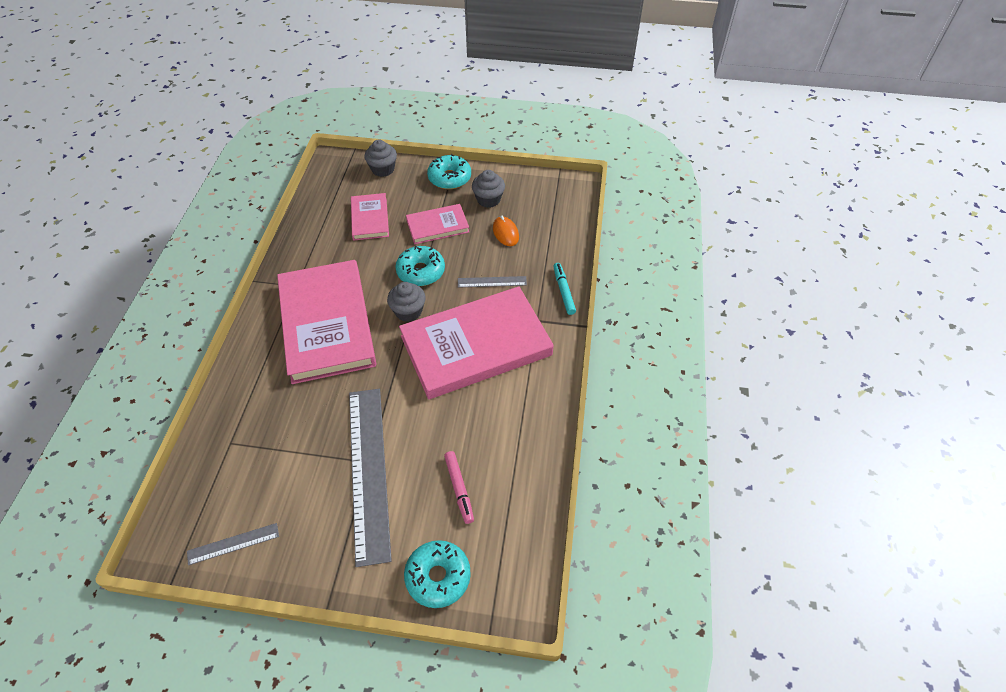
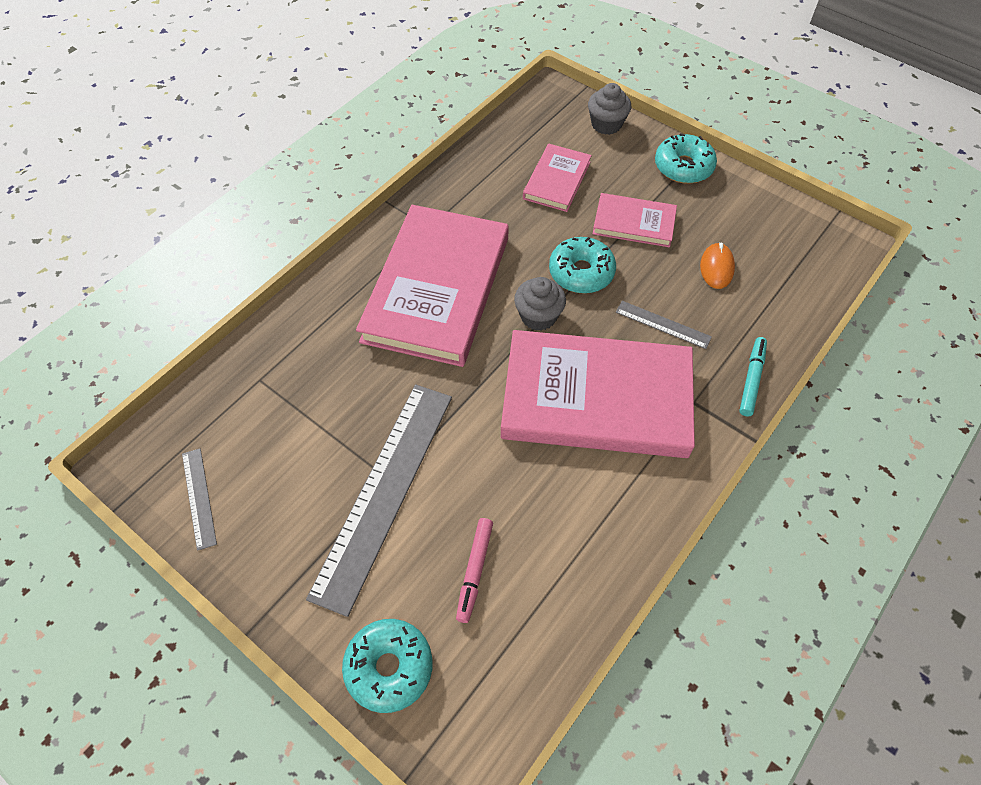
camera: 30 degrees right, 5 degrees up
grey ruler [187,523,279,565] -> grey ruler turned 60 degrees clockwise [182,449,217,551]
grey cupcake [472,170,505,208] -> none

